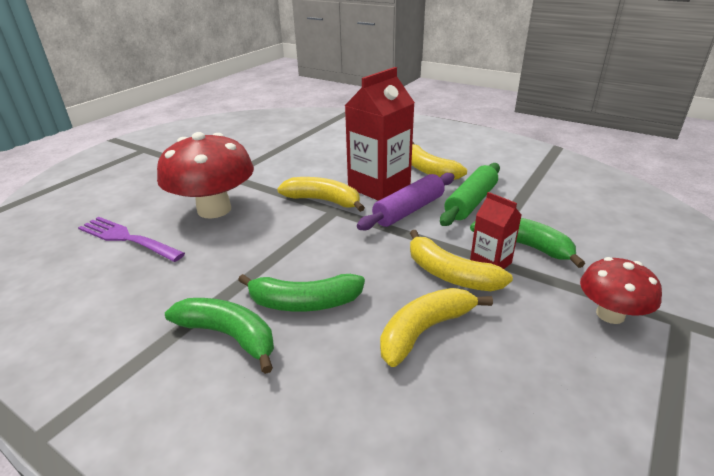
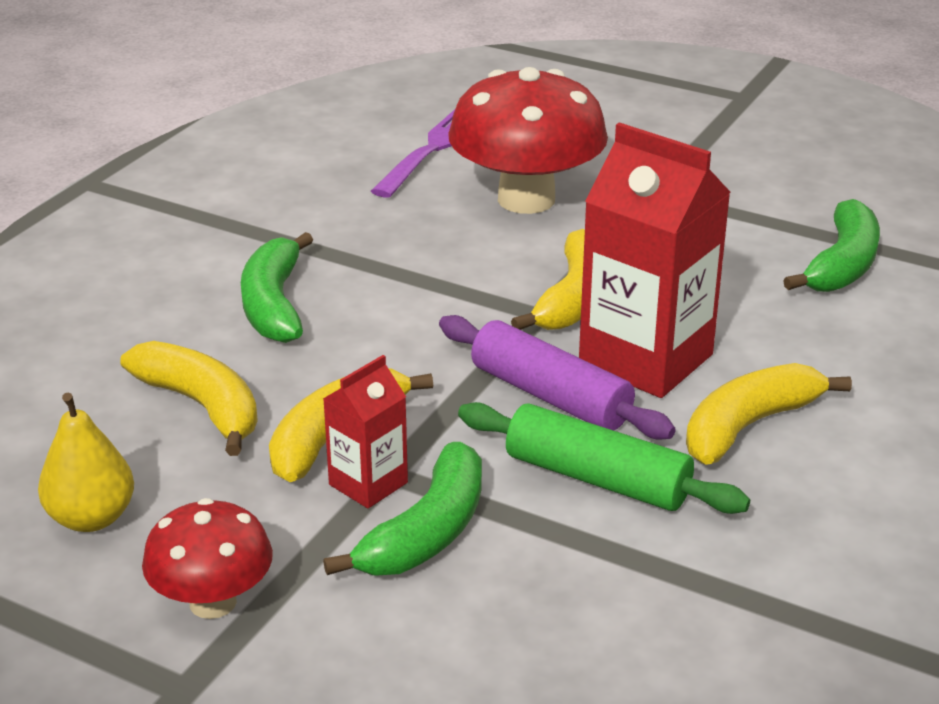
camera: 85 degrees right, 0 degrees up
green banana [165,298,274,374] -> green banana moved to [783,199,880,292]
none -> yellow pear [38,393,134,532]

